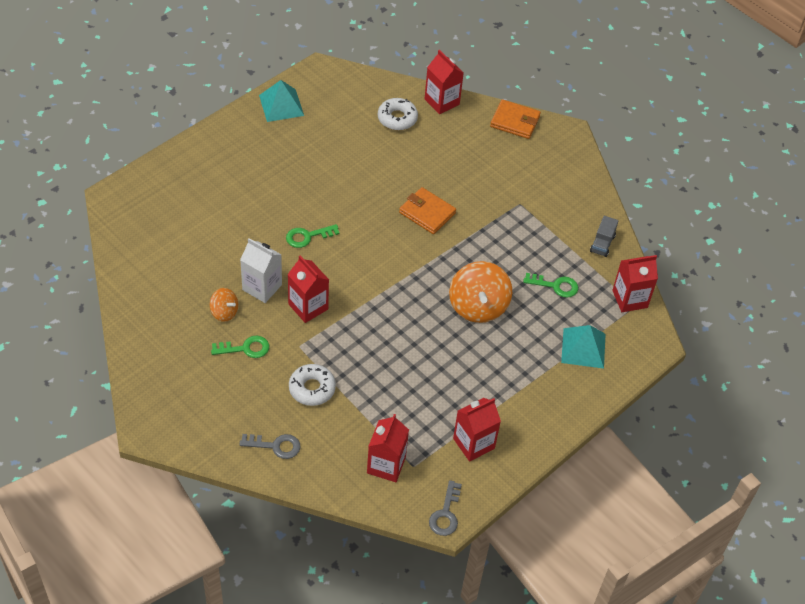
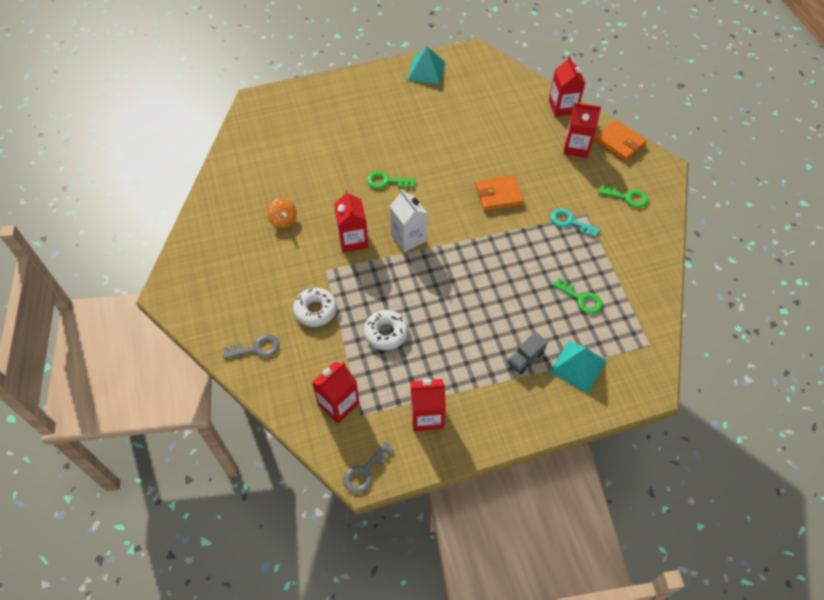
camera: 30 degrees right, 5 degrees up
green key [211,336,269,358] -> green key moved to [598,185,648,208]
grey key [239,434,301,459] -> grey key turned 45 degrees counterclockwise [223,334,279,359]
white carton [240,238,282,303] -> white carton moved to [390,189,428,252]
white donut [378,98,418,130] -> white donut moved to [364,310,408,351]
orange wallet [399,187,456,234] -> orange wallet turned 75 degrees counterclockwise [475,175,524,211]
orange spinning top [449,261,512,323] -> none
grey truck [590,216,618,257] -> grey truck moved to [508,332,548,374]
red carton [612,255,658,312] -> red carton moved to [563,103,601,158]
none -> turquoise key [550,208,600,238]

